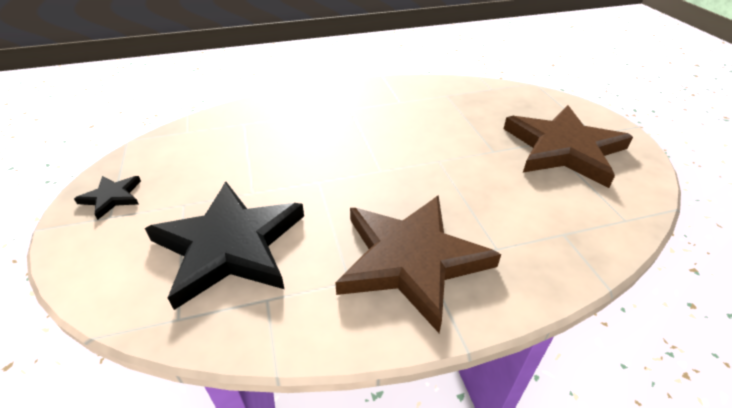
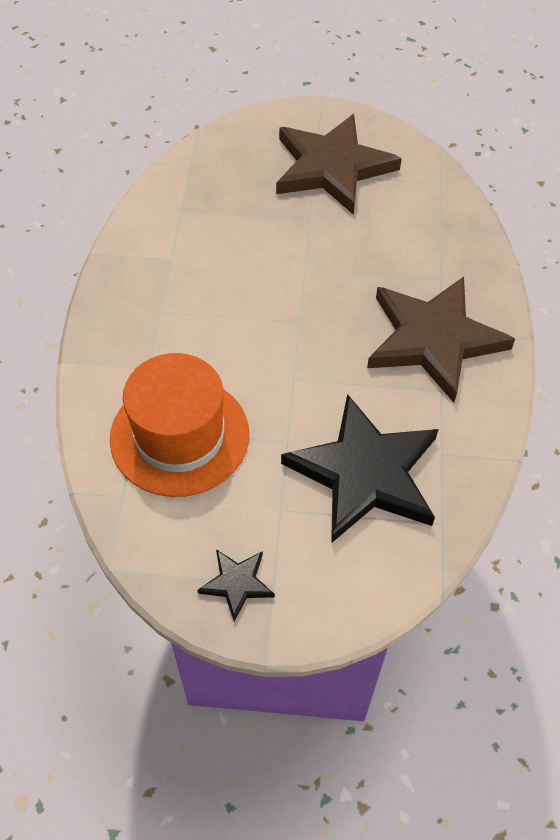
camera: 70 degrees left, 15 degrees up
none -> orange hat [110,353,249,497]

